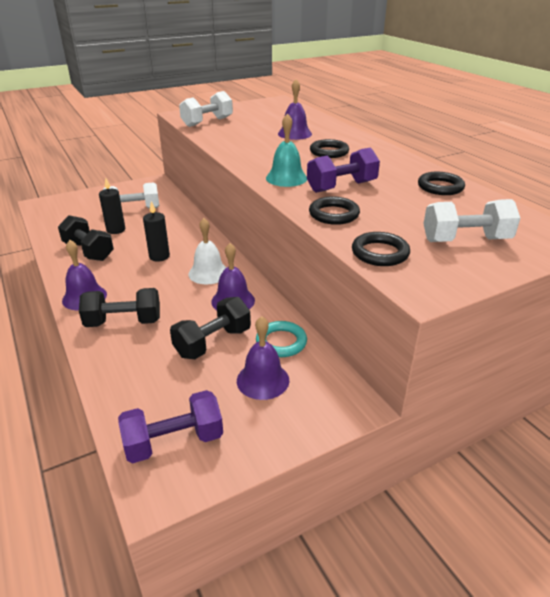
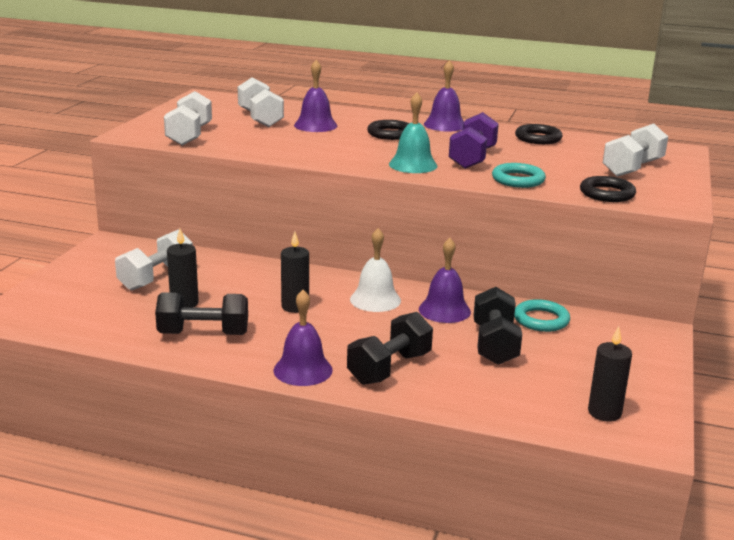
camera: 45 degrees left, 10 degrees down
purple dumbbell [118,390,223,463] -> black candle [588,326,632,422]
purple bell [237,316,289,400] -> purple bell moved to [424,60,464,131]
black ring [309,196,360,225] -> turquoise ring [492,163,546,188]
none -> white dumbbell [238,77,284,127]

